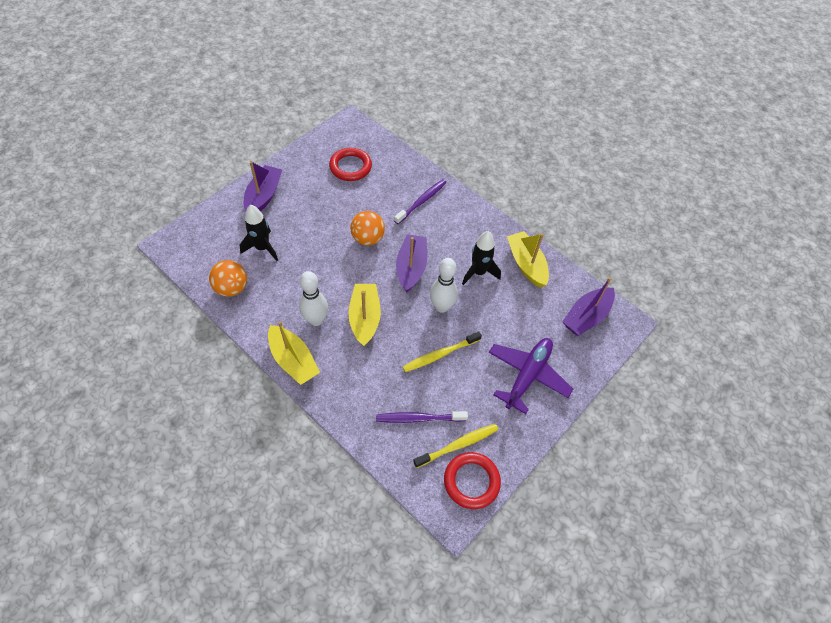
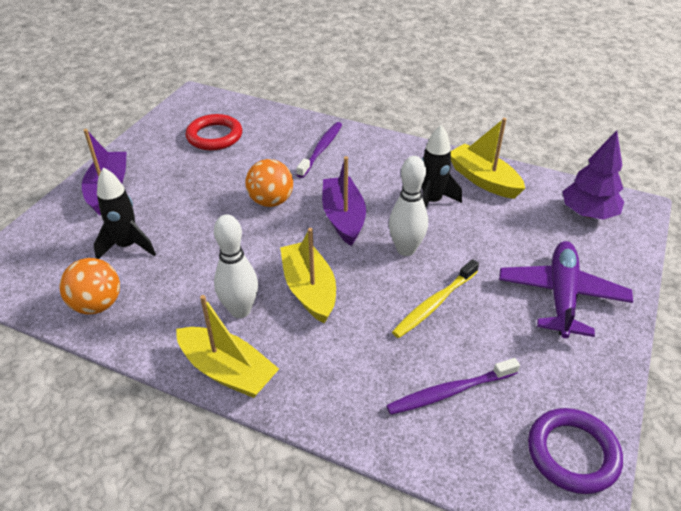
camera: 15 degrees left, 15 degrees down
yellow toothbrush [413,424,498,468] -> none
red ring [444,452,501,509] -> purple ring [528,408,623,494]
purple boat [562,277,615,335] -> purple tree [562,130,624,220]

